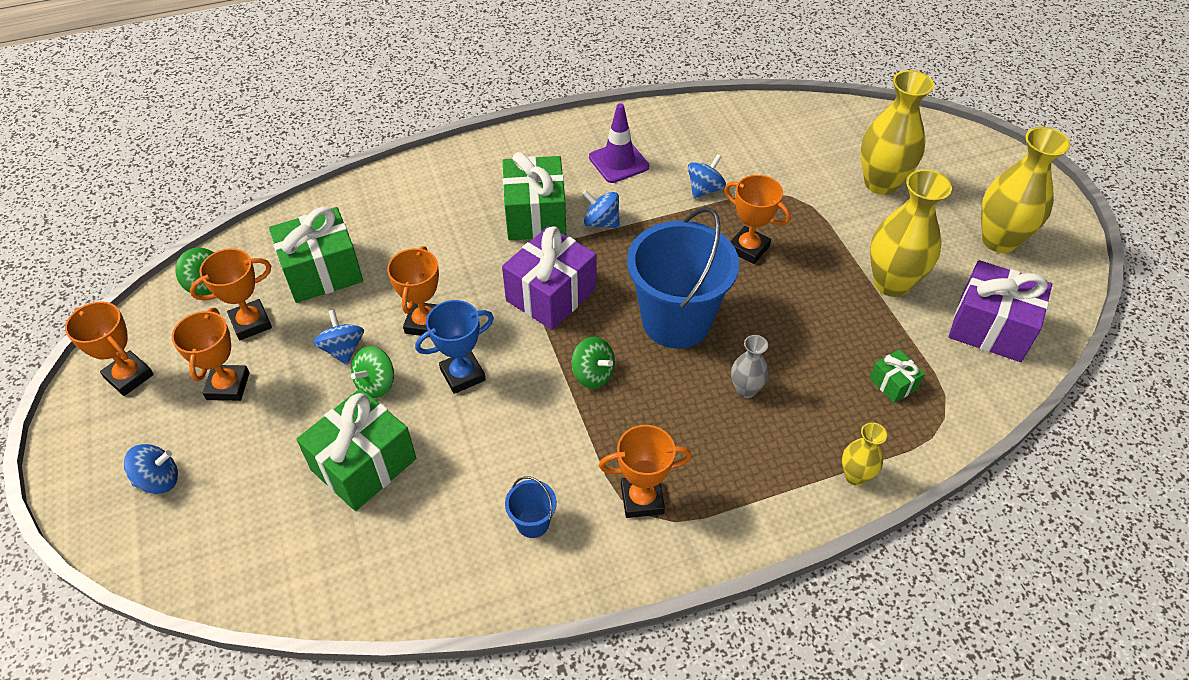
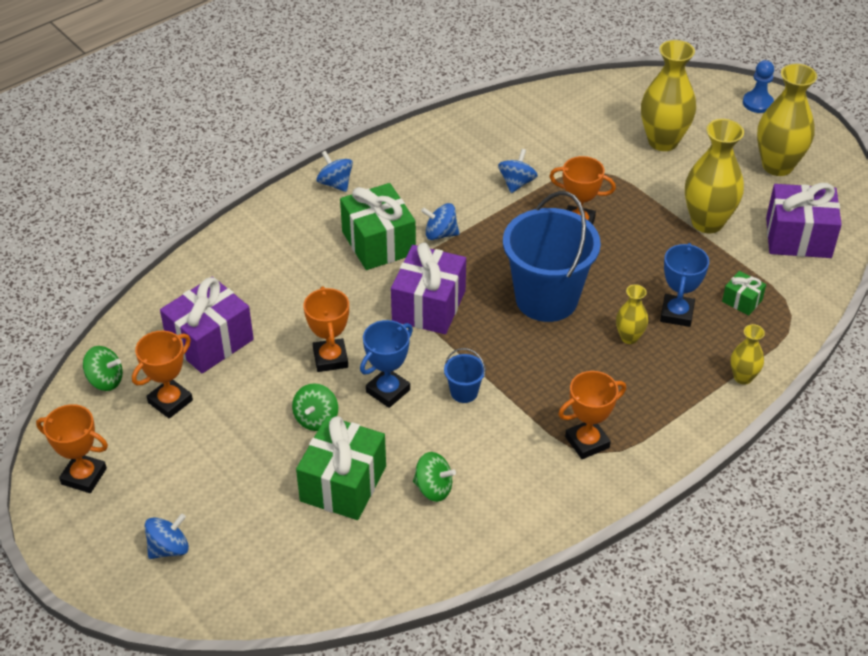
camera: 20 degrees left, 5 degrees down
orange trophy [172,308,250,401] -> none
green gift [269,207,363,303] -> purple gift [160,277,254,373]
blue spinning top [313,310,364,365] -> blue spinning top moved to [317,151,353,192]
blue bucket [505,476,557,538] -> blue bucket moved to [444,348,486,403]
green spinning top [572,337,615,389] -> green spinning top moved to [413,452,456,502]
purple traffic cone [589,103,649,183] -> none
grey vase [731,335,769,398] -> yellow vase [616,284,648,344]
none -> blue trophy [660,243,709,327]
none -> blue pawn [743,60,774,113]

